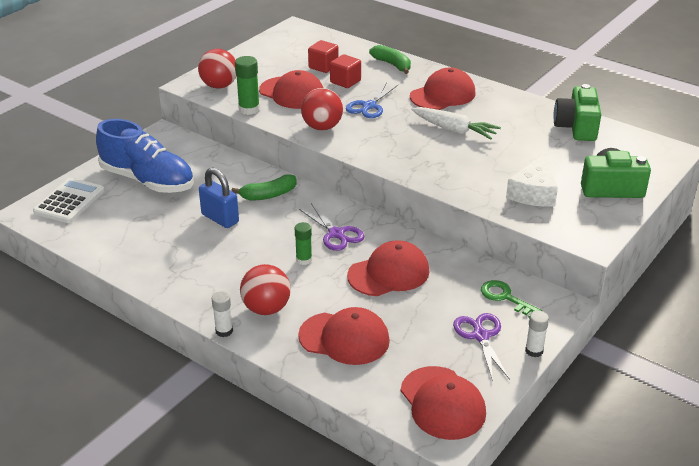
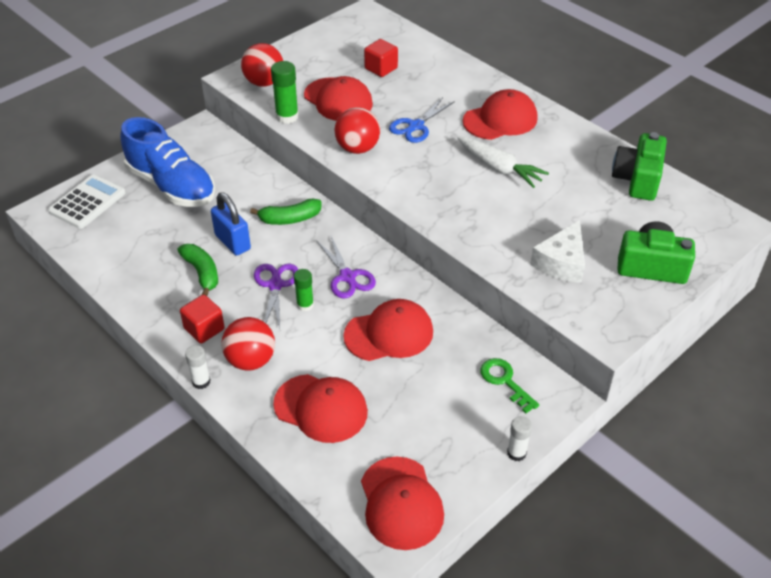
camera: 10 degrees right, 10 degrees up
red cube [330,54,361,88] -> red cube moved to [180,295,225,343]
green banana [369,45,411,74] -> green banana moved to [177,244,218,296]
purple scissors [453,313,510,381] -> purple scissors moved to [254,264,298,329]

